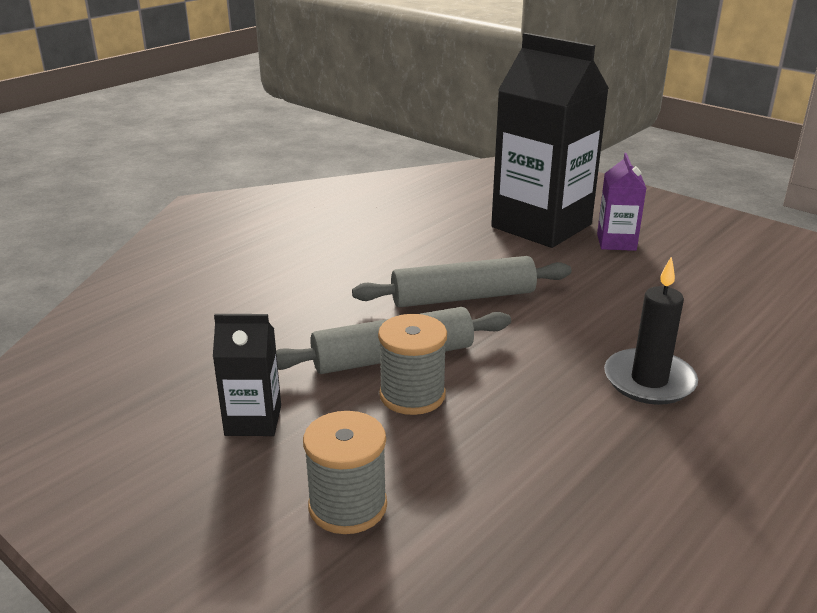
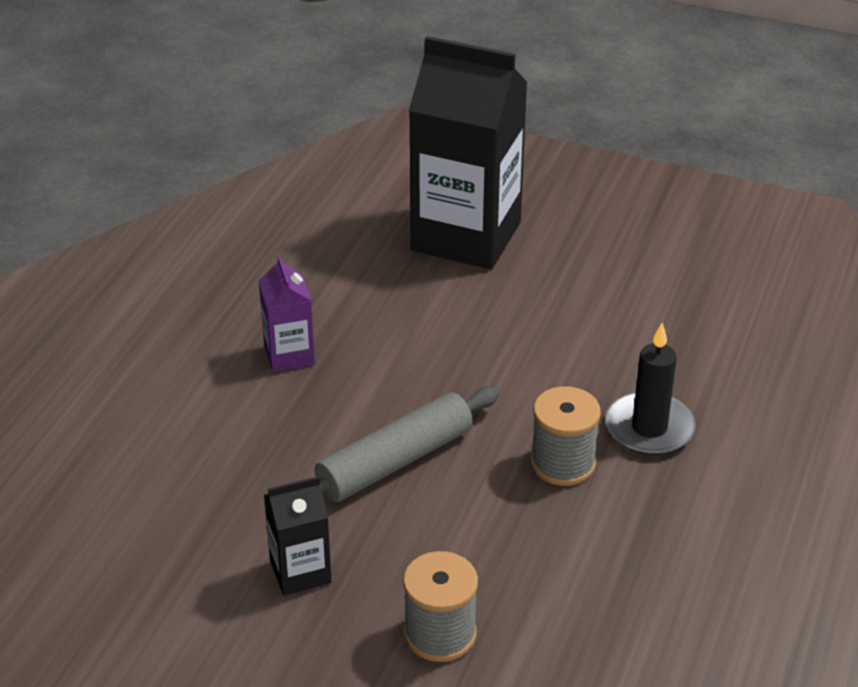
camera: 20 degrees left, 10 degrees up
grey rolling pin [352,256,571,307] -> none
grey spool [378,314,447,415] -> grey spool moved to [530,386,601,486]
purple carton [597,153,646,251] -> purple carton moved to [259,255,315,372]

